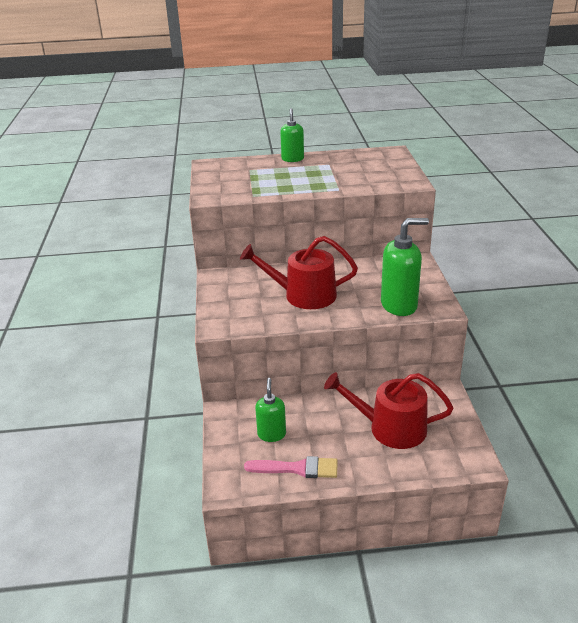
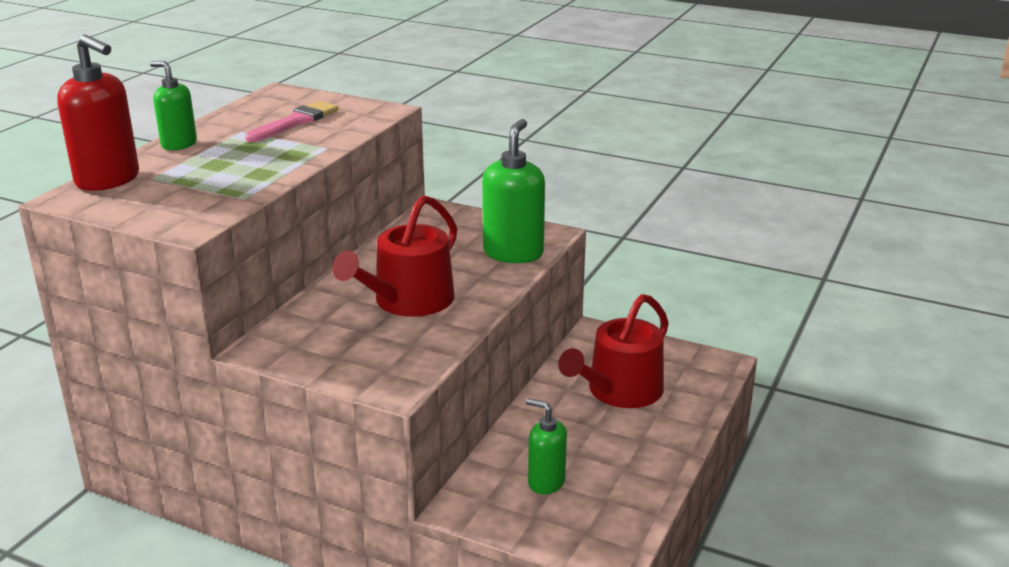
camera: 60 degrees left, 5 degrees down
pink brush [244,456,338,478] -> pink brush moved to [245,101,338,142]
none -> red soap dispenser [57,35,139,191]

